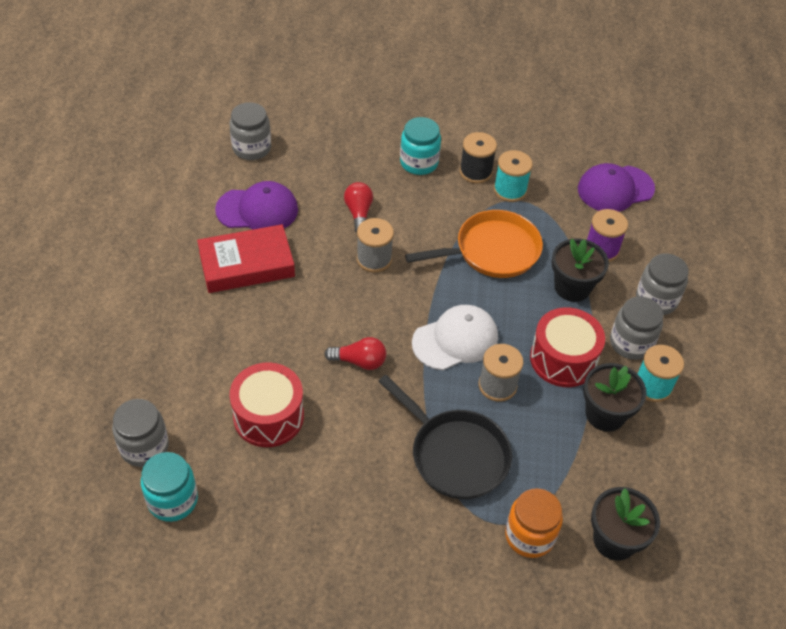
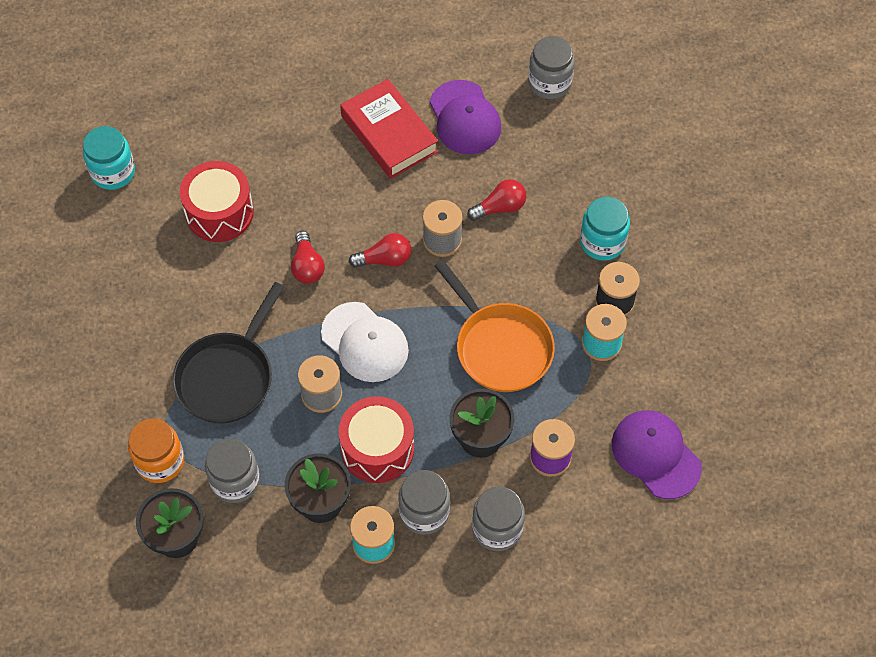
camera: 75 degrees right, 10 degrees up
grey jar [112,399,169,467] -> grey jar moved to [205,438,260,503]
none -> red light bulb [349,233,411,268]

